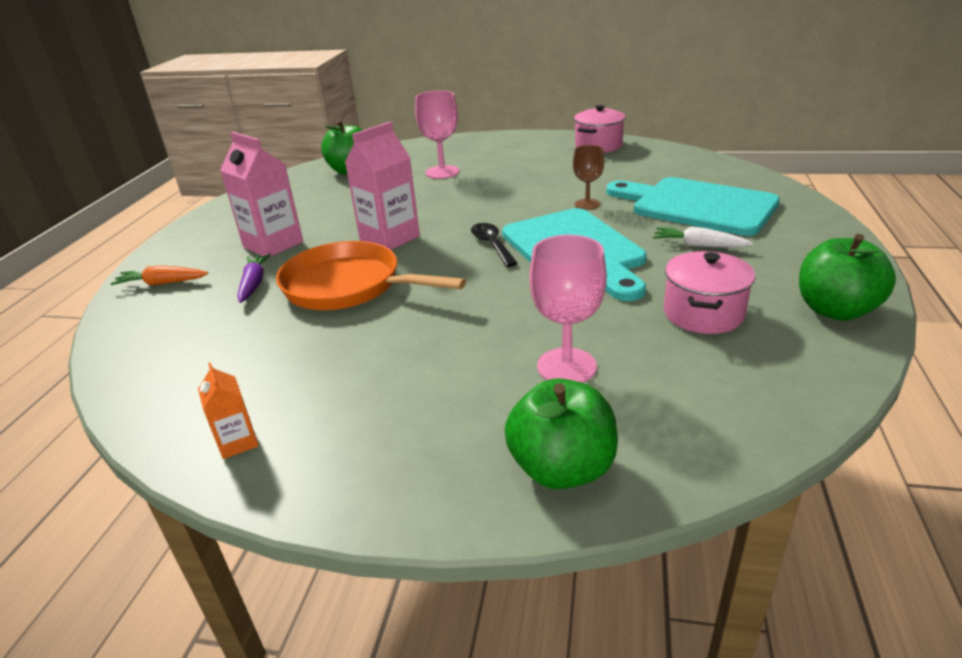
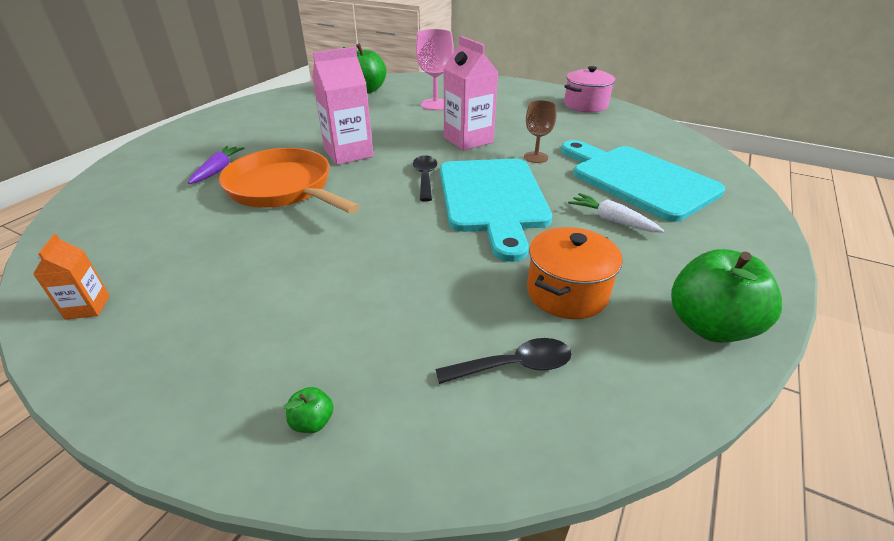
camera: 15 degrees right, 5 degrees up
orange carrot [110,266,208,286] -> none
pink carton [220,132,303,258] -> pink carton moved to [443,36,498,151]
green apple [505,378,618,489] -> green apple [284,387,334,433], size x0.41
pink goblet [530,235,607,383] -> none
pink pot [664,251,755,334] -> orange pot [527,227,623,319]
none -> black spoon [436,338,572,384]

